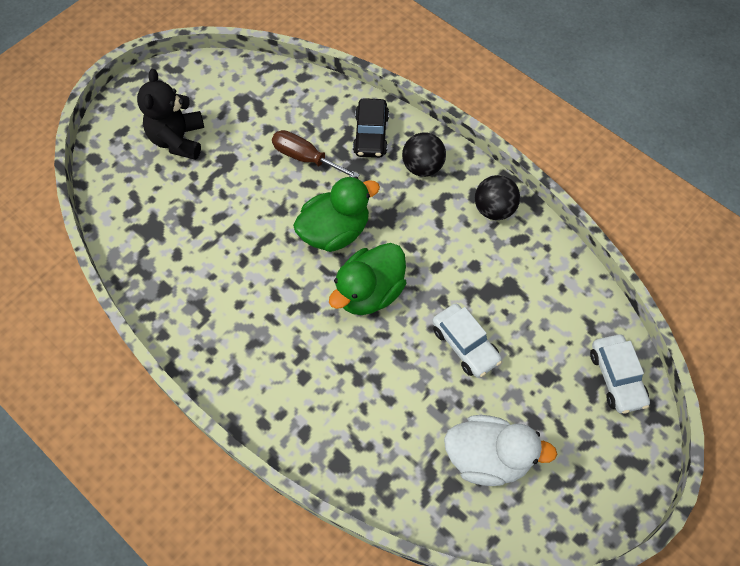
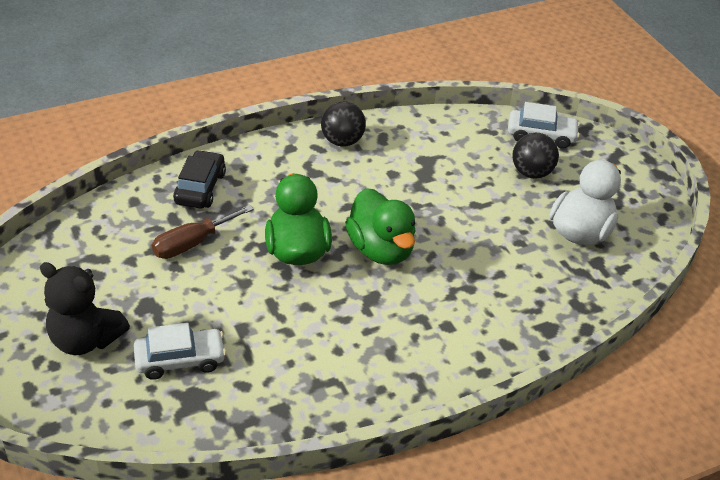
camera: 70 degrees left, 20 degrees down
black car [353,98,389,158] -> black car turned 105 degrees counterclockwise [173,150,226,208]
black ball [402,132,446,177] -> black ball moved to [512,133,559,179]
white car [432,303,502,378] -> white car moved to [133,323,226,380]

